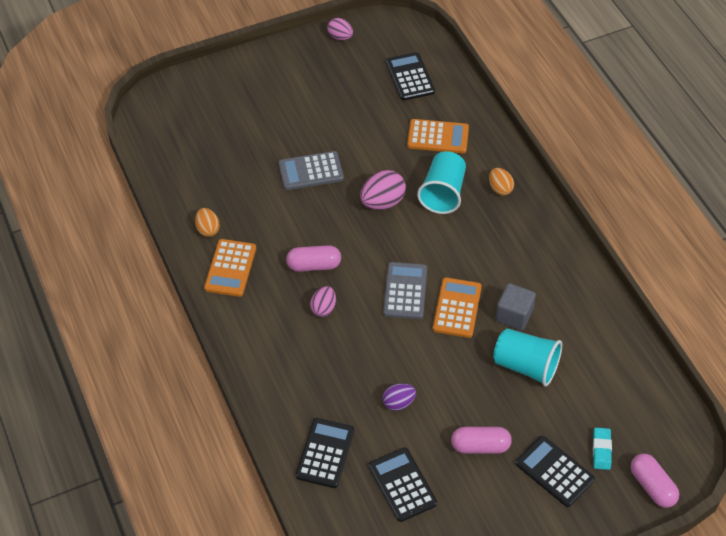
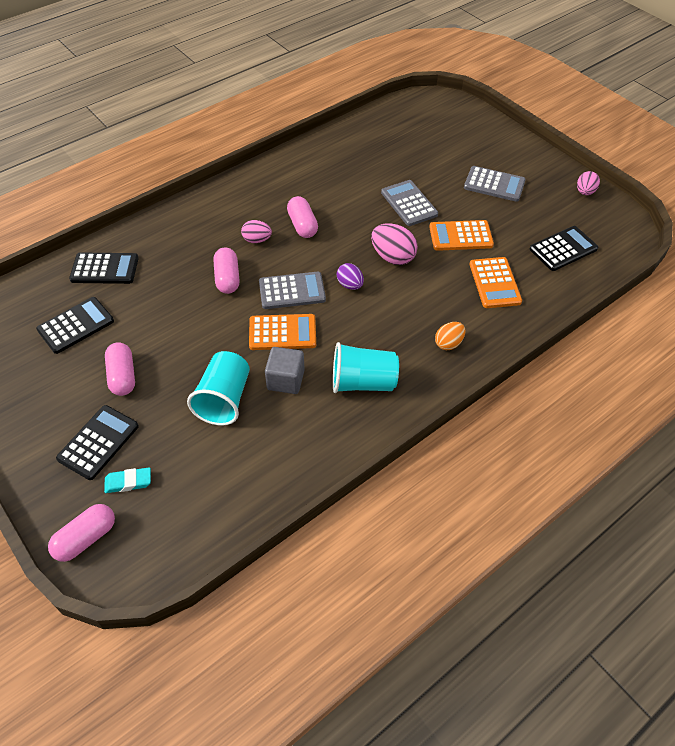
camera: 75 degrees right, 0 degrees up
orange egg [195,208,220,237] -> none
orange calculator [204,239,256,297] -> orange calculator moved to [429,220,494,251]
purple egg [383,383,416,411] -> purple egg moved to [337,263,364,290]
turquoise cup [417,151,466,214] -> turquoise cup moved to [333,342,399,393]
none -> pink capsule [213,248,240,294]
none -> grey calculator [464,166,526,202]

